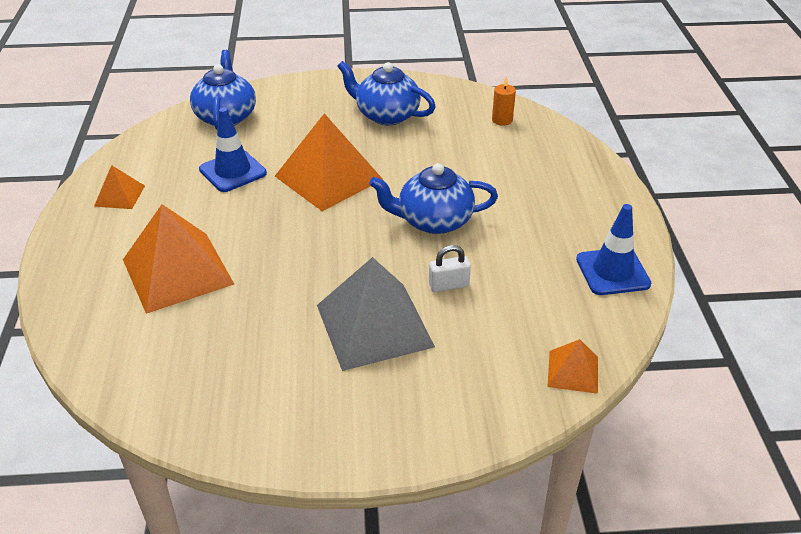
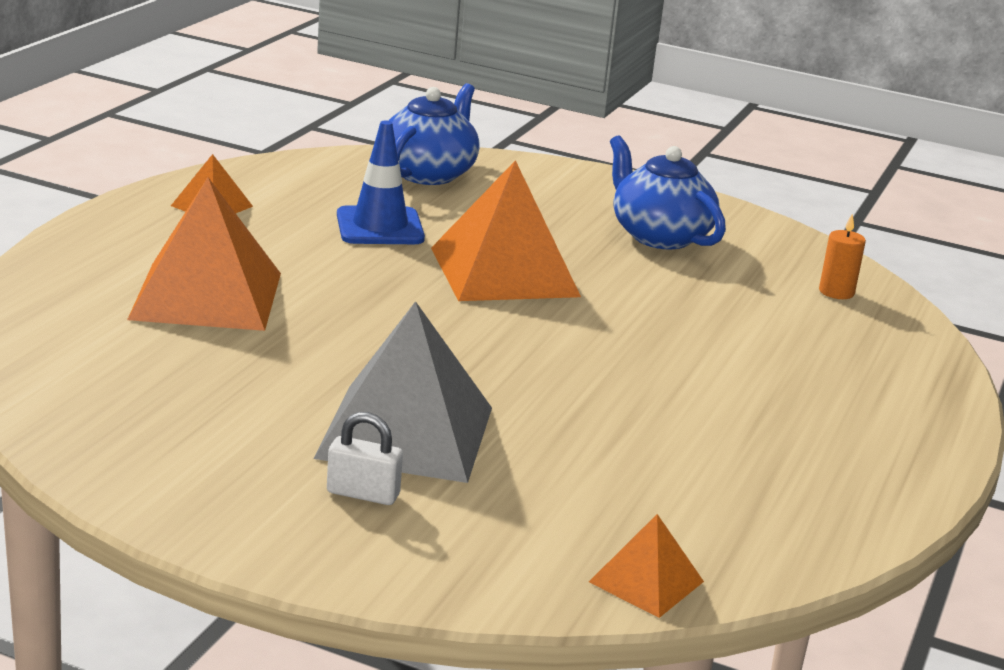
camera: 25 degrees right, 15 degrees down
blue teapot [369,163,498,234] -> none
white padlock [429,245,471,292] -> white padlock moved to [327,412,403,505]
blue traffic cone [576,204,651,295] -> none

